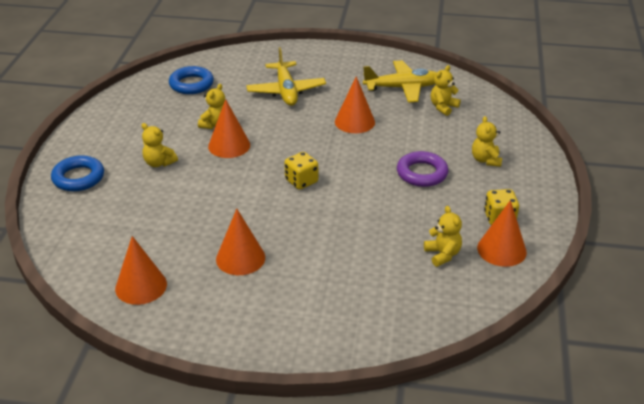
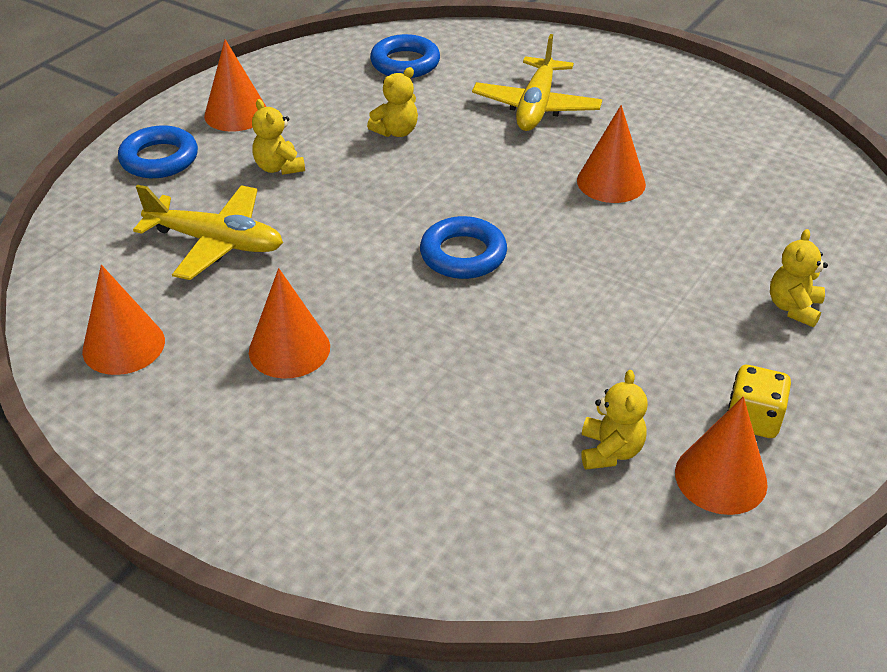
camera: 25 degrees right, 5 degrees up
orange cone [208,99,250,158] -> orange cone moved to [204,39,266,132]
yellow dice [284,152,318,190] -> blue ring [420,216,507,279]
yellow plane [363,60,437,103] -> yellow plane moved to [133,185,283,280]
purple ring [397,151,449,187] -> none
yellow teddy bear [431,65,461,116] -> none

